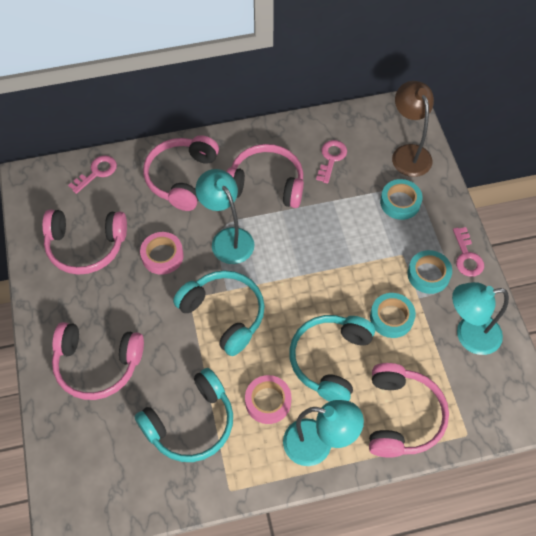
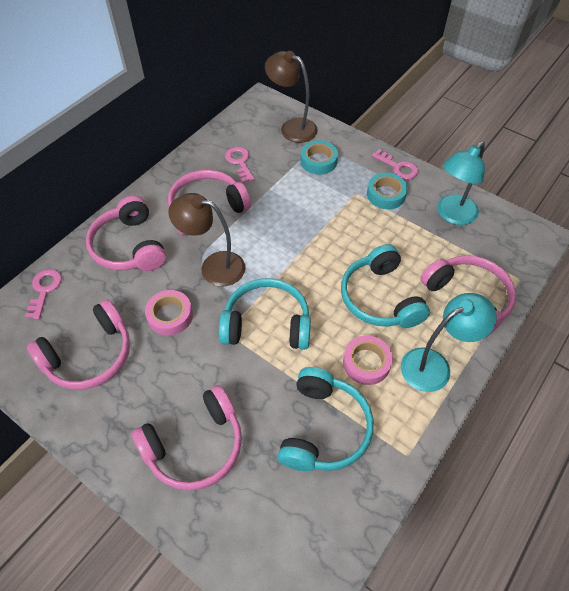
camera: 40 degrees left, 5 degrees down
turquoise lamp [196,169,254,264] -> brown lamp [168,193,245,287]
turquoise tape [370,293,416,338] -> none

